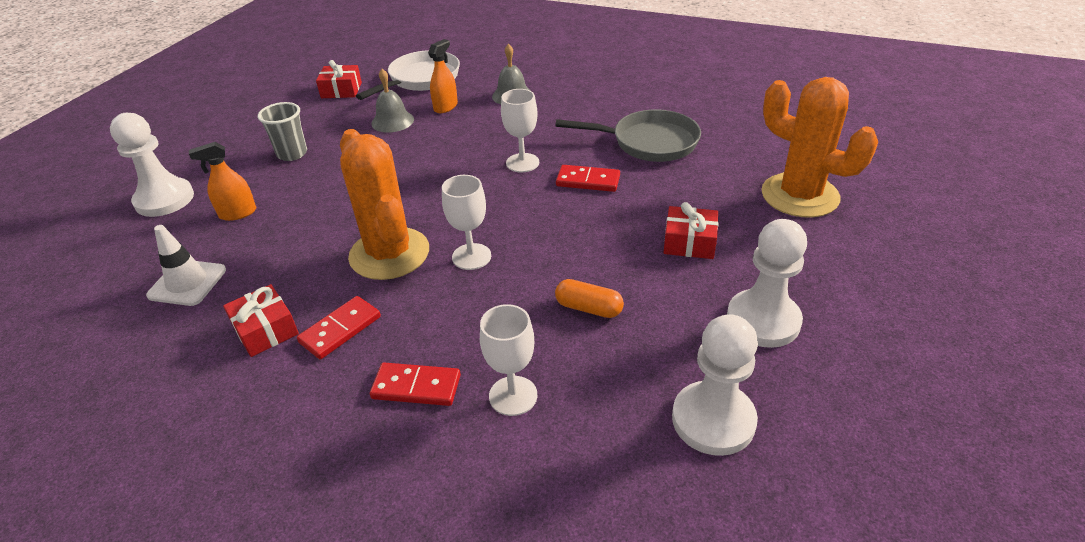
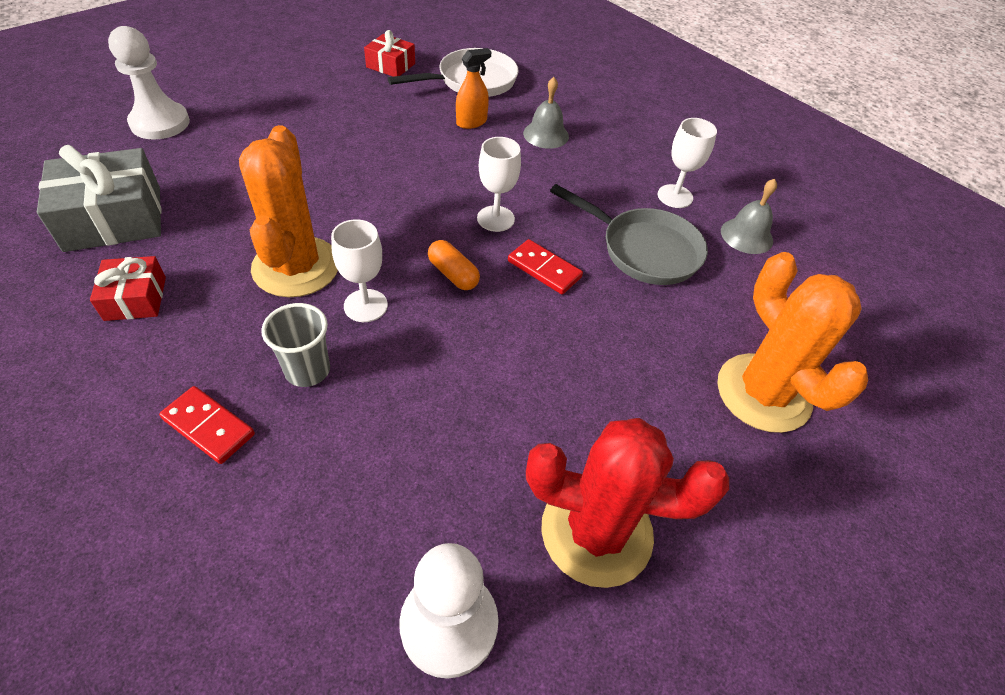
camera: 20 degrees right, 10 degrees up
white traffic cone [146,225,226,306] -> grey gift [37,145,162,252]
orange spray bottle [189,142,256,221] -> none
grey cup [258,102,307,161] -> grey cup moved to [261,303,330,387]
red domino [297,296,381,359] -> none
grey bell [371,69,414,132] -> grey bell moved to [721,179,777,254]
white goblet [480,304,537,416] -> white goblet moved to [658,118,717,208]
orange capsule [555,279,624,318] -> orange capsule moved to [428,240,480,290]
red gift [664,202,718,259] -> none
white pawn [727,219,807,348] -> red cactus [526,418,729,588]

